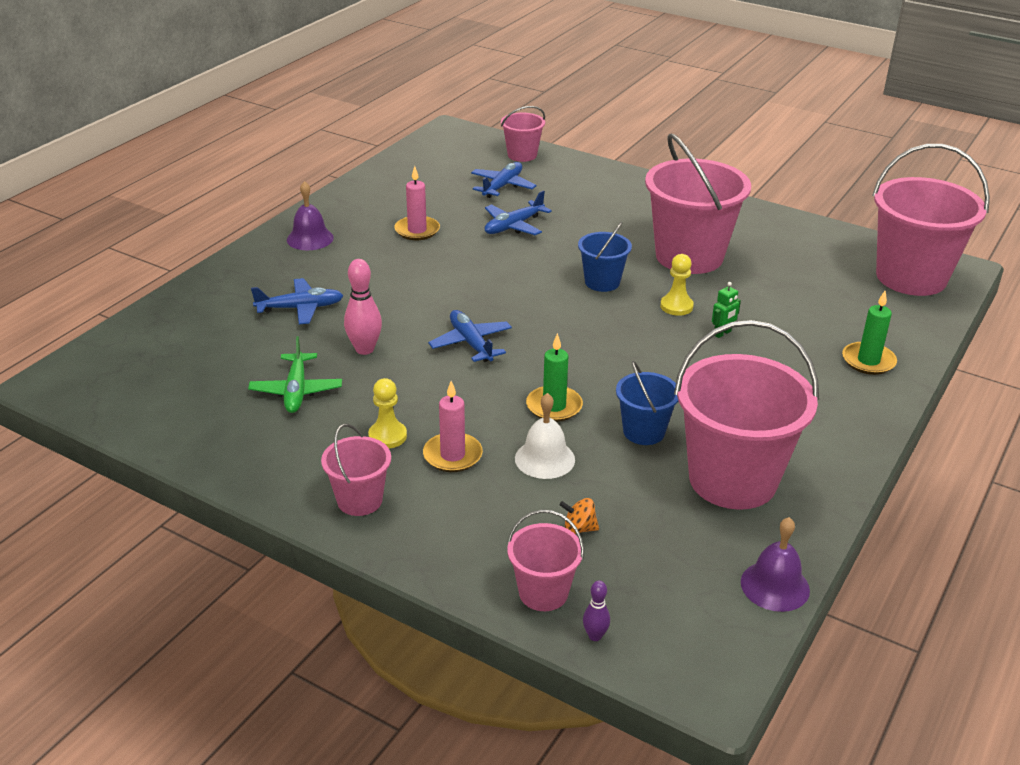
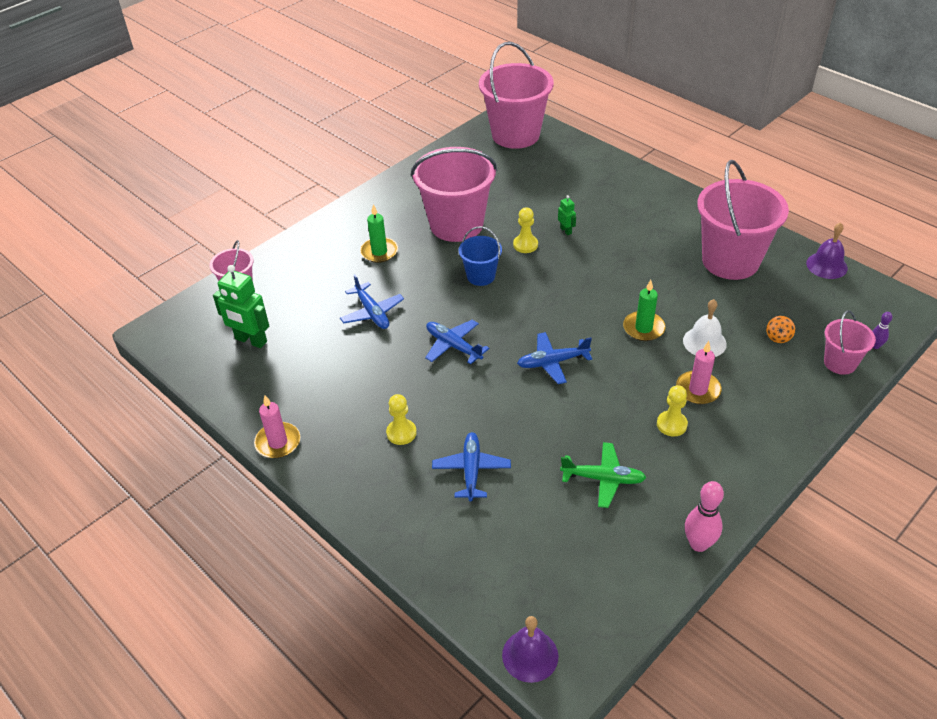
camera: 75 degrees left, 10 degrees up
purple bell [287,181,334,250] -> purple bell moved to [502,616,558,683]
pink bucket [321,424,391,516] -> none
pink bowling pin [344,259,382,355] -> pink bowling pin moved to [685,481,724,552]
pink candle [394,166,440,240] -> pink candle moved to [254,395,301,458]
blue plane [471,162,537,198] -> blue plane moved to [425,320,489,364]
blue bucket [616,361,678,445] -> none
green candle [842,291,897,375] -> green candle moved to [360,204,398,263]
none -> green robot [213,265,269,348]
none -> yellow pawn [386,394,417,445]

